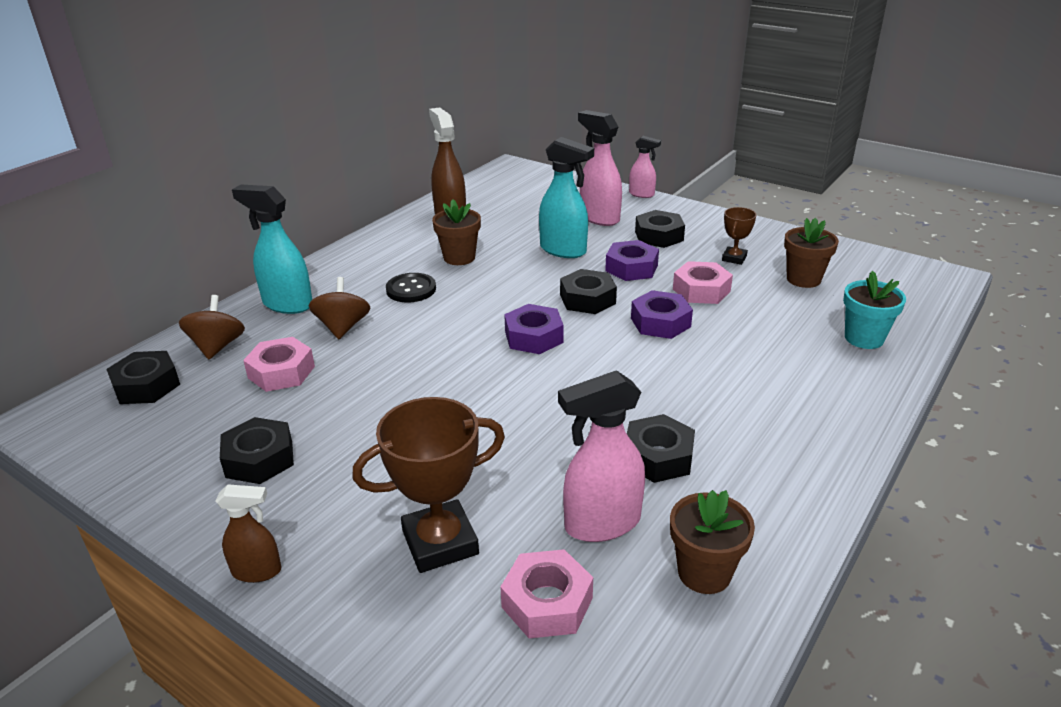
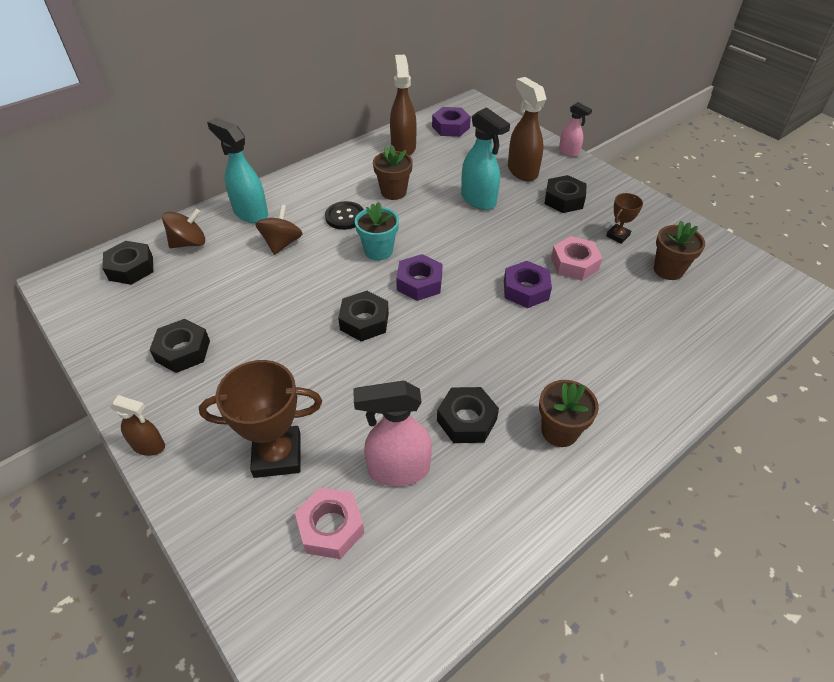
camera: 15 degrees right, 15 degrees up
brown spinning top [179,295,245,359] -> brown spinning top turned 45 degrees clockwise [162,209,205,248]
pink nut [243,337,315,392] -> none
black nut [560,269,617,314] -> black nut moved to [338,291,389,341]
pink spray bottle [578,110,622,226] -> brown spray bottle [508,77,547,181]
purple nut [605,240,659,281] -> purple nut moved to [432,107,471,137]
brown flower pot [670,490,755,594] -> brown flower pot moved to [539,380,599,447]
turquoise flower pot [843,271,906,349] -> turquoise flower pot moved to [355,202,399,261]

